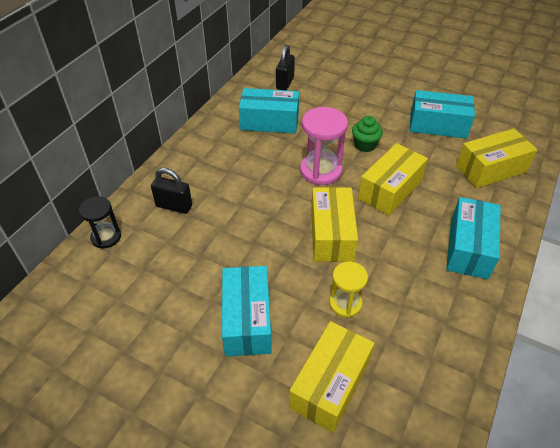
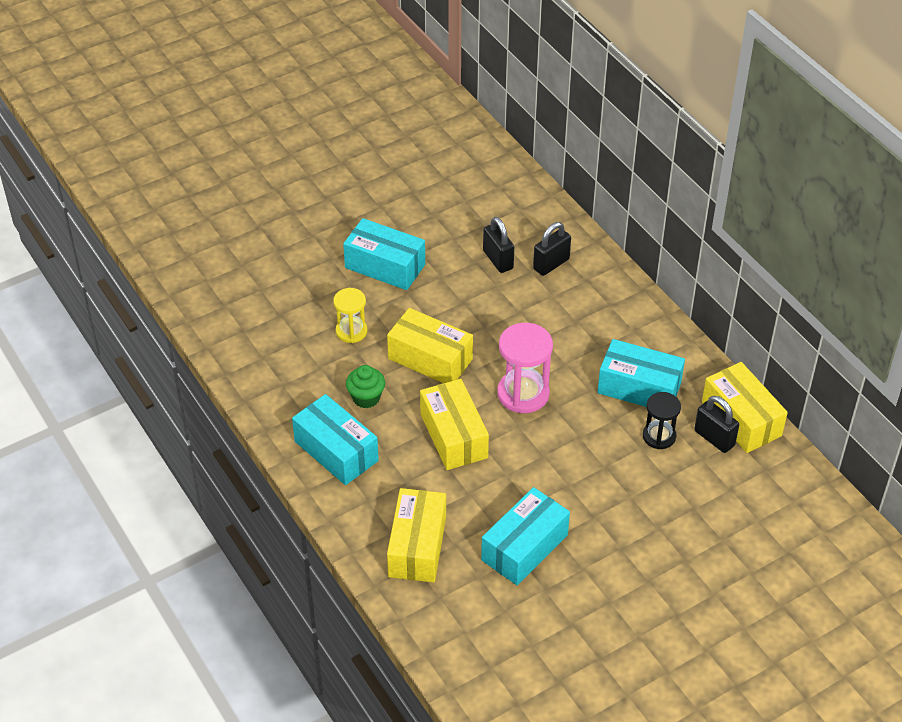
camera: 120 degrees right, 0 degrees up
black hourglass [79,196,121,248] -> black hourglass moved to [643,392,681,449]
turquoise box [239,88,299,134] -> turquoise box turned 75 degrees clockwise [598,339,685,407]
yellow box [289,321,374,433] -> yellow box moved to [702,362,788,453]
green cupcake [352,116,383,152] -> green cupcake moved to [346,365,385,408]
none -> black padlock [483,217,514,273]

